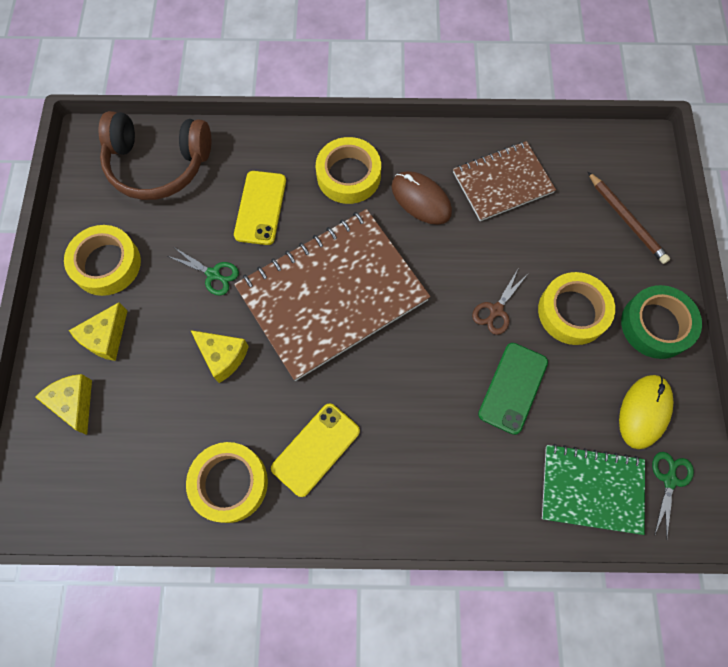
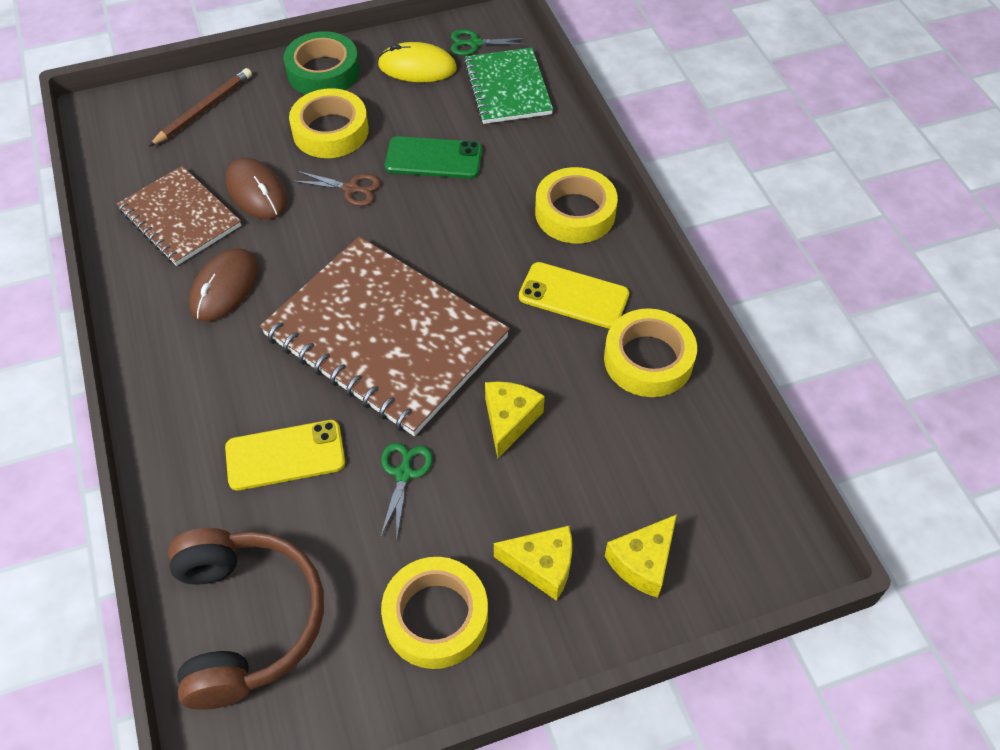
camera: 110 degrees left, 15 degrees down
yellow tape [316,137,381,204] -> yellow tape moved to [535,167,618,244]
none -> brown mouse [225,158,287,219]

